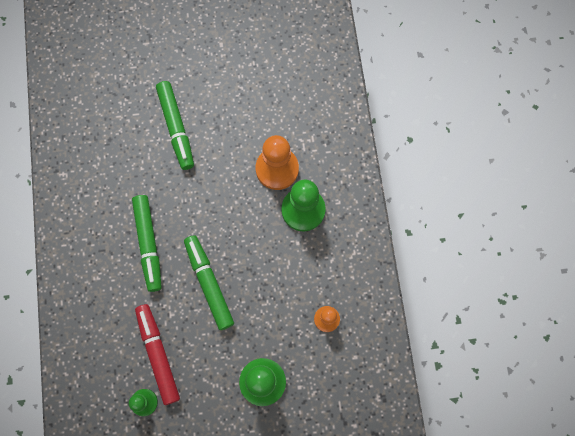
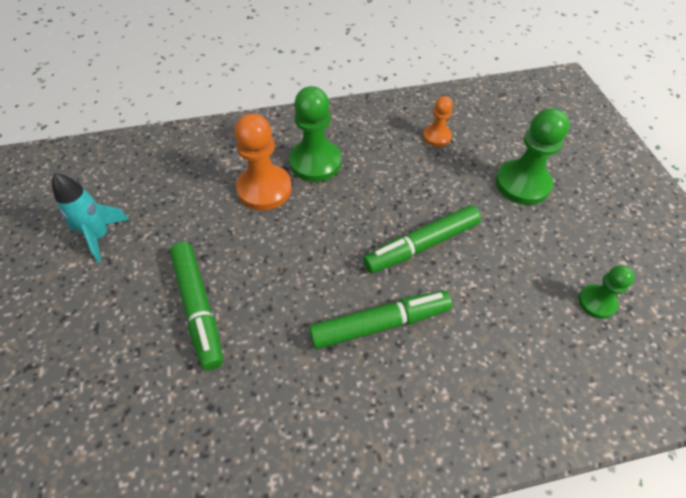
camera: 95 degrees left, 20 degrees down
red marker [135,304,180,405] -> none
green marker [156,81,194,170] -> green marker turned 90 degrees clockwise [170,242,223,370]
none -> turquoise rocket [52,173,129,263]

